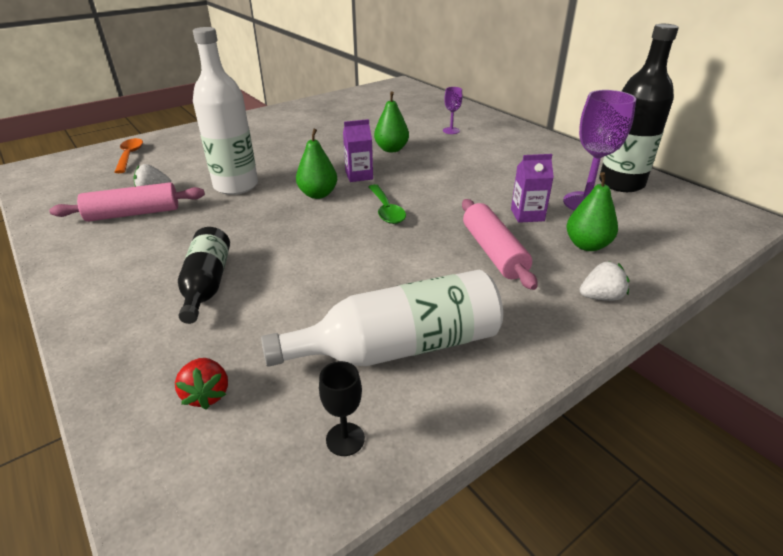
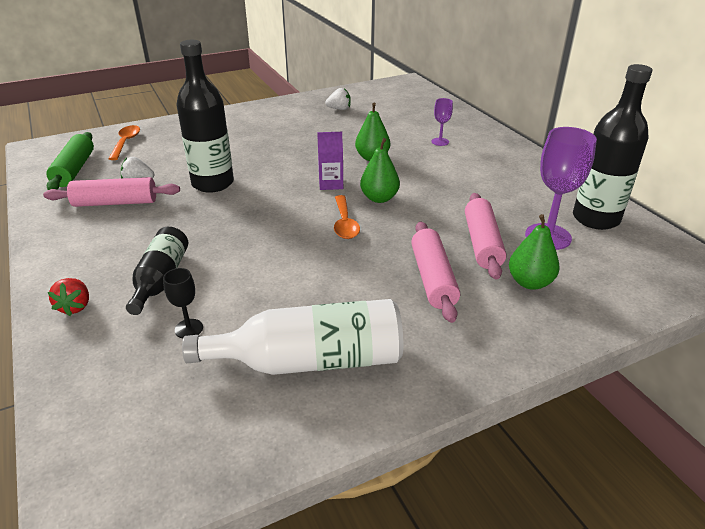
camera: 10 degrees right, 0 degrees up
red strawberry [175,358,228,410] -> red strawberry moved to [48,278,89,316]
white bottle [193,27,258,195] -> black bottle [176,40,234,193]
green pear [296,128,337,199] -> green pear moved to [360,138,400,203]
black goblet [319,361,365,456] -> black goblet moved to [163,268,203,338]
green spoon [368,184,406,224] -> orange spoon [334,195,360,239]
purple carton [511,154,554,223] -> pink rolling pin [465,193,506,280]
white strawberry [580,261,629,301] -> white strawberry moved to [325,88,351,110]
none -> green rolling pin [46,132,94,190]

